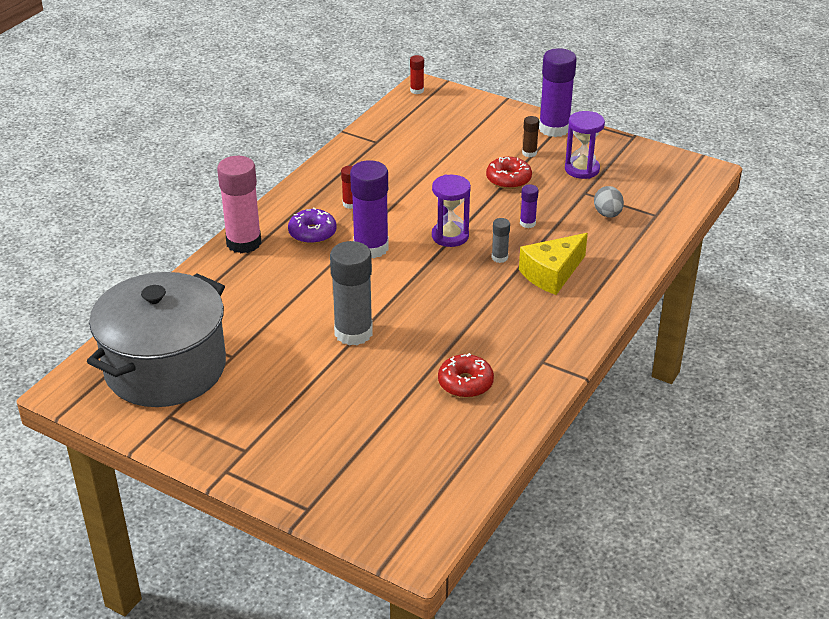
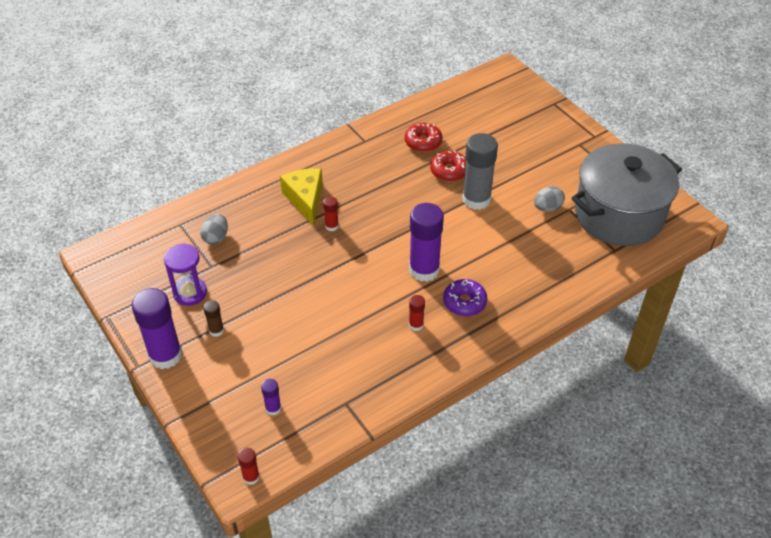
camera: 155 degrees left, 10 degrees up
pink glue stick [217,156,262,253] -> none
purple hourglass [432,175,471,247] -> none
red donut [486,157,532,189] -> red donut moved to [430,150,466,182]
grey glue stick [492,218,510,263] -> red glue stick [323,196,339,231]
yellow cheese [519,233,588,295] -> yellow cheese turned 90 degrees counterclockwise [280,168,323,226]
purple glue stick [520,184,538,228] -> purple glue stick moved to [261,379,281,415]
none -> grey egg [534,186,565,212]

